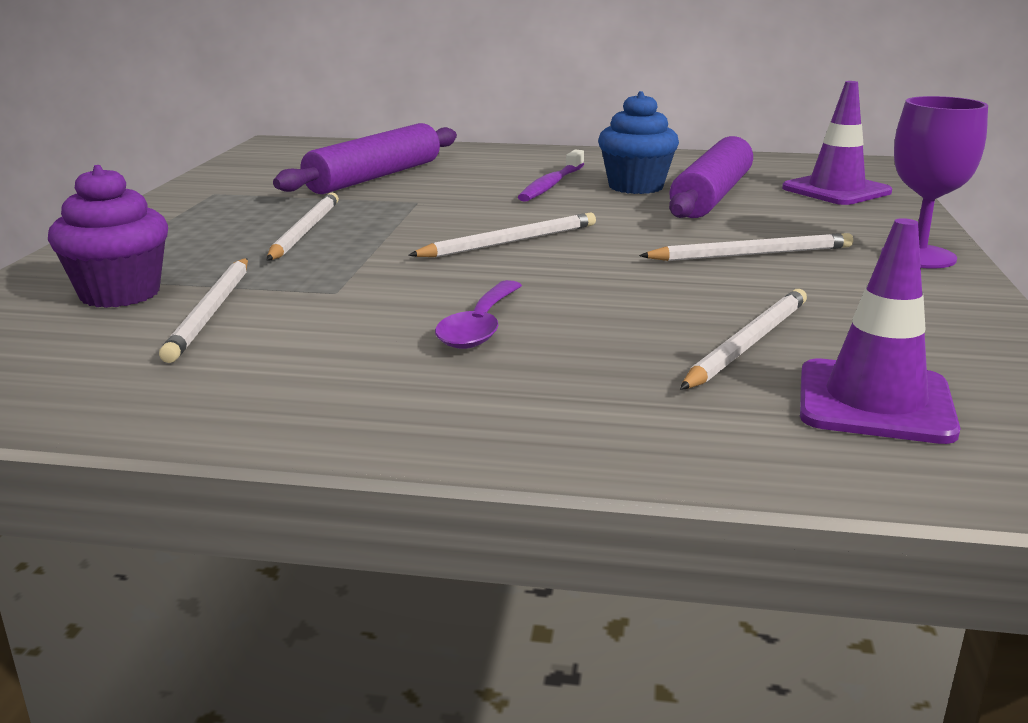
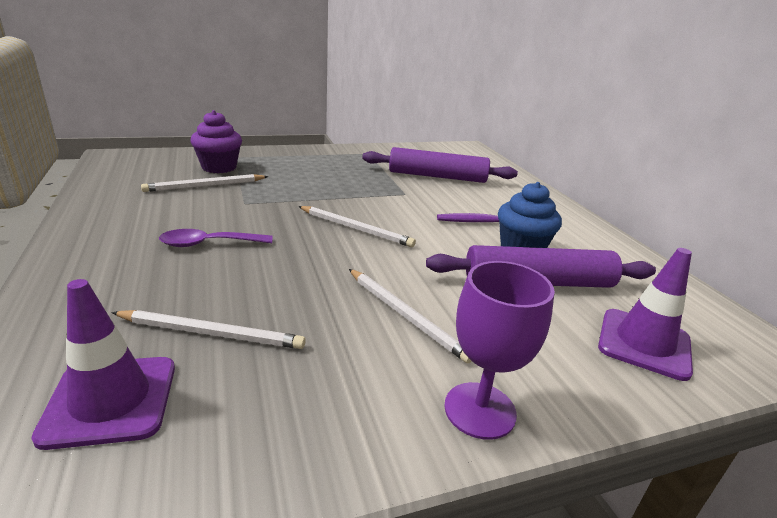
camera: 60 degrees right, 5 degrees up
white pencil [267,193,339,260] -> none

